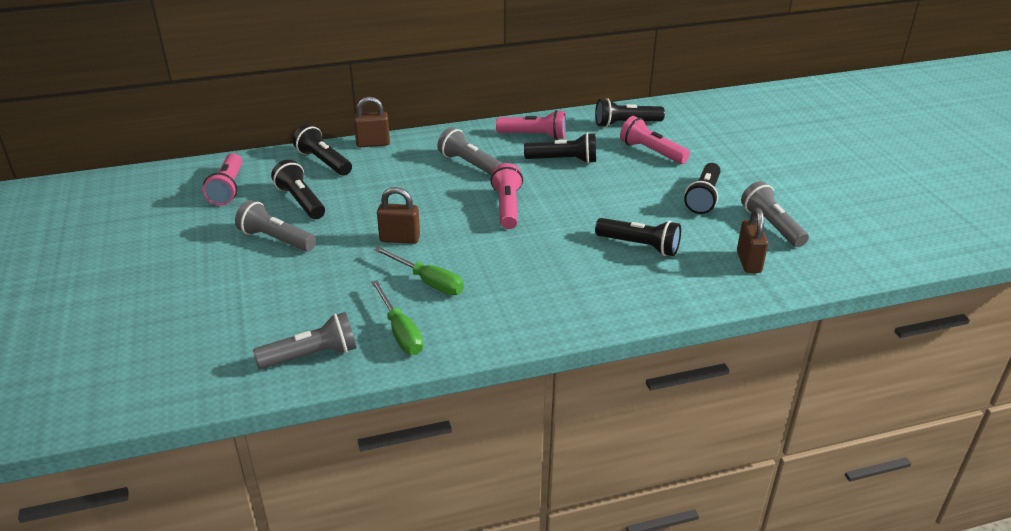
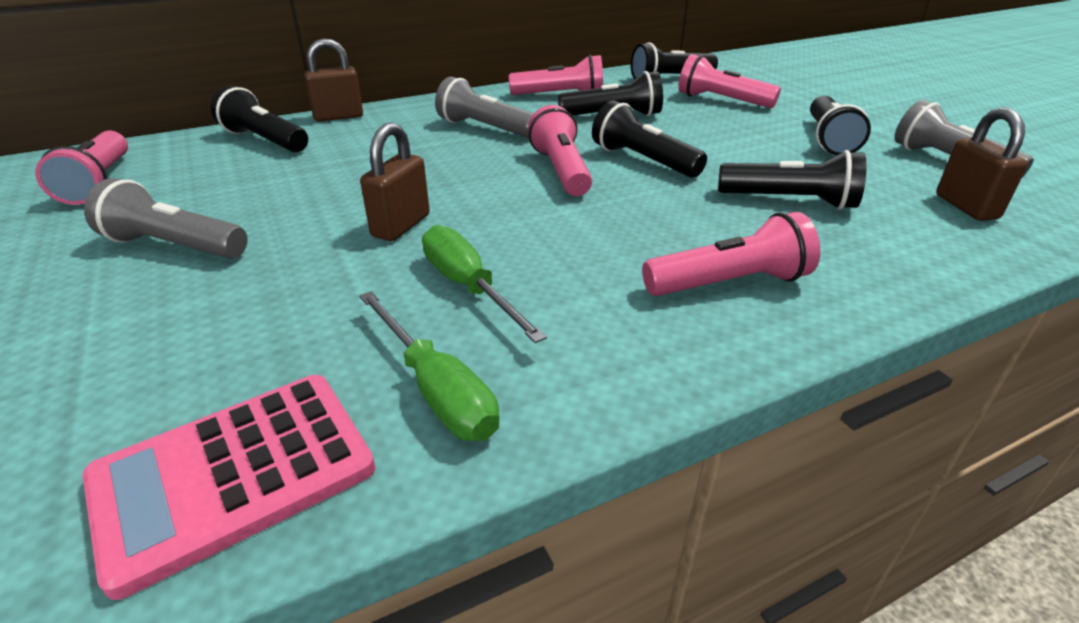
camera: 10 degrees left, 0 degrees up
grey flashlight [253,312,356,369] -> pink calculator [82,375,375,600]
black flashlight [271,160,325,219] -> black flashlight moved to [592,100,707,178]
green screwdriver [374,247,464,295] -> green screwdriver turned 150 degrees counterclockwise [422,225,547,343]
brown padlock [377,187,420,244] -> brown padlock turned 60 degrees counterclockwise [360,122,430,241]
none -> pink flashlight [642,212,820,296]

